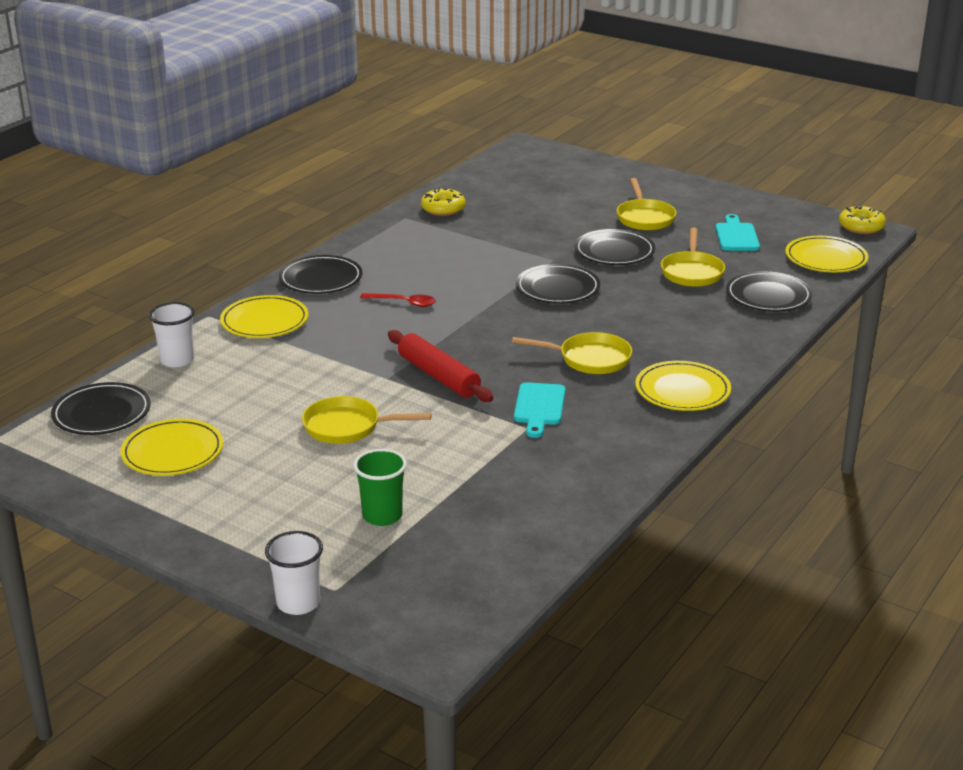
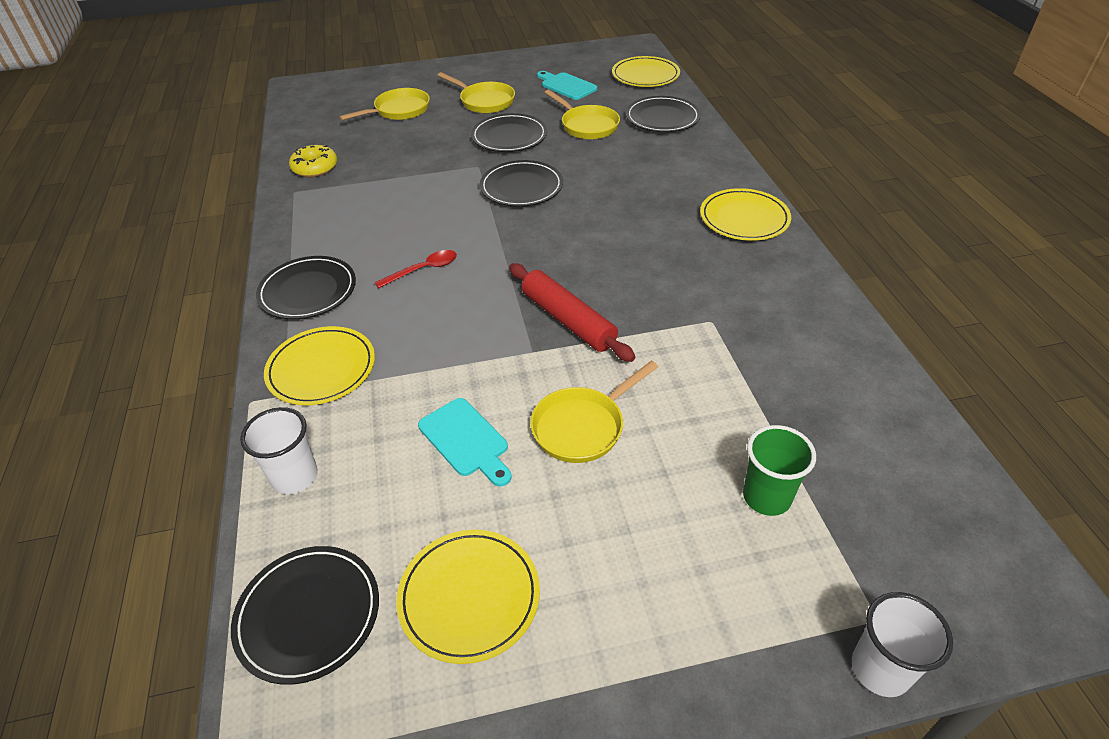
camera: 45 degrees left, 15 degrees up
red rolling pin [388,330,493,402] -> red rolling pin turned 45 degrees clockwise [509,263,635,362]
yellow pan [512,332,632,374] -> yellow pan moved to [339,88,430,121]
turquoise cutting board [514,382,565,438] -> turquoise cutting board moved to [418,398,512,487]
yellow donut [839,205,886,234] -> none

